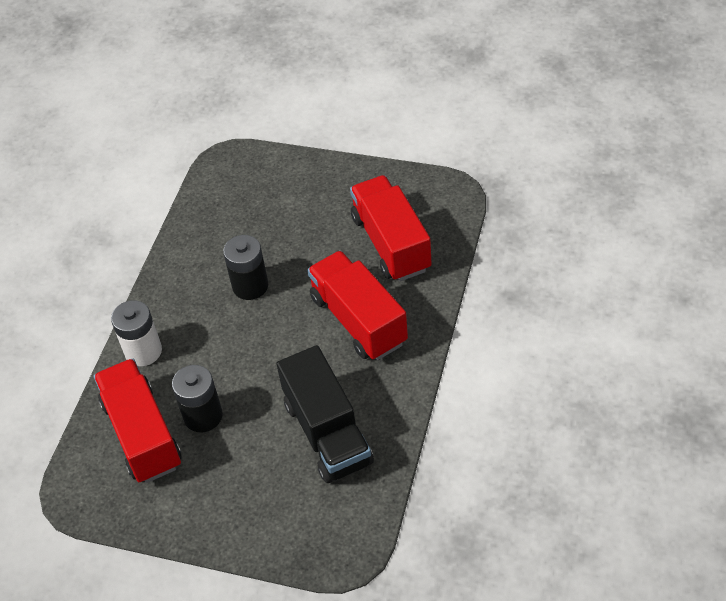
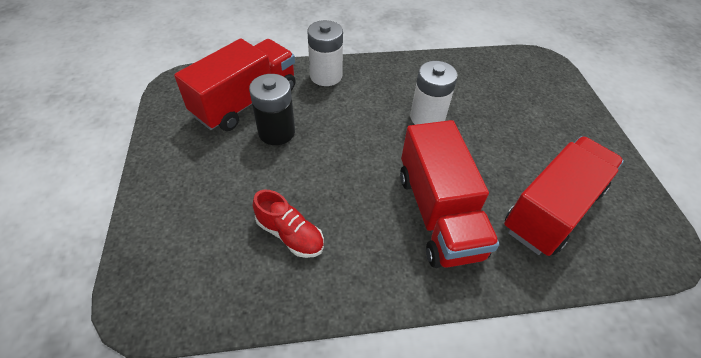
camera: 60 degrees right, 0 degrees up
black battery [223,235,268,300] -> white battery [410,61,458,125]
black truck [276,345,374,483] -> red shoe [253,189,324,258]
red truck [307,251,408,360] -> red truck turned 135 degrees clockwise [400,120,500,268]

